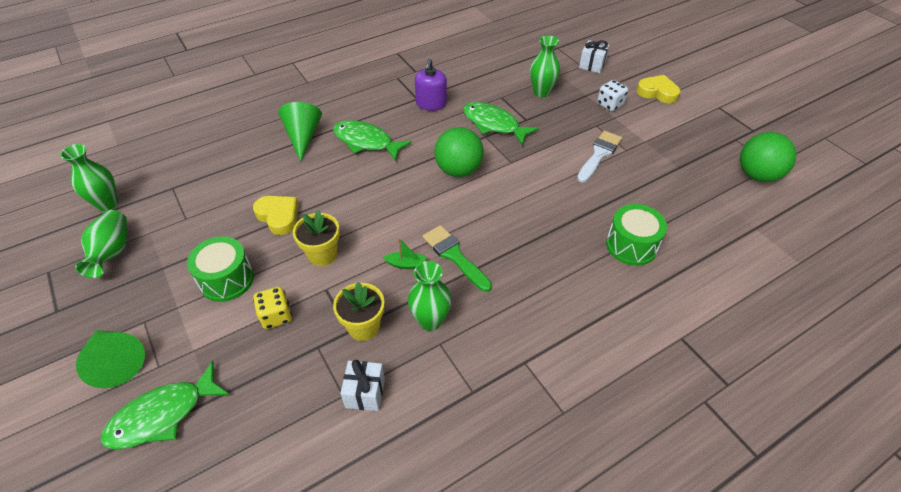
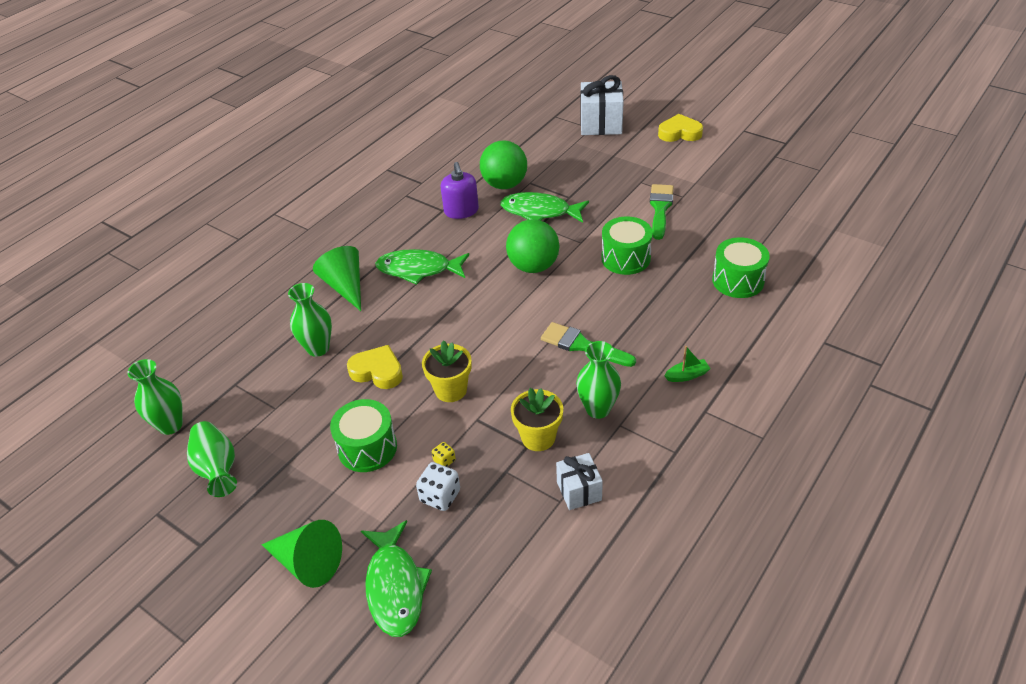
camera: 20 degrees left, 5 degrees down
green fish [101,361,230,450] -> green fish turned 45 degrees counterclockwise [361,520,432,637]
yellow dice [253,287,292,329] -> yellow dice [432,442,456,467], size x0.56
green boat [383,238,426,269] -> green boat moved to [664,346,710,382]
green vase [530,35,560,97] -> green vase moved to [288,283,332,357]
white brush [577,131,622,183] -> green brush [650,184,673,240]
white gift [579,40,610,73] -> white gift [580,75,624,135], size x1.68
white dice [597,80,628,111] -> white dice moved to [416,462,460,511]
green ball [740,132,796,182] -> green ball moved to [480,141,527,189]
none -> green drum [601,216,653,275]

